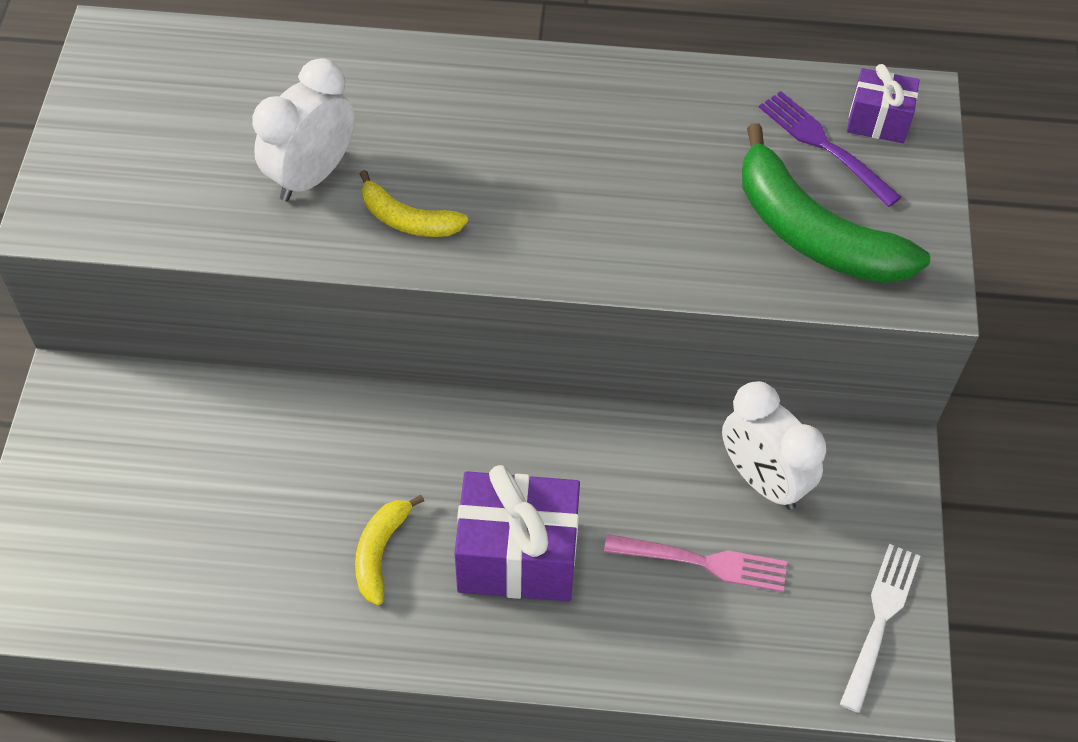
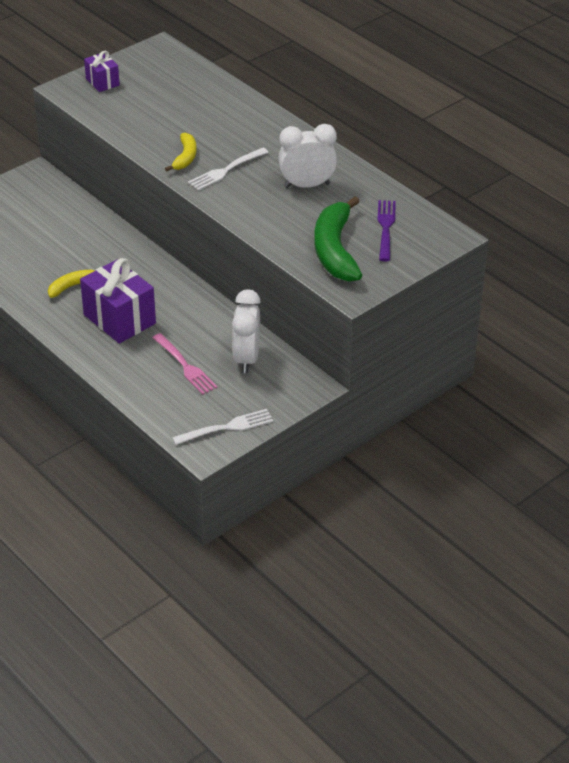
camera: 45 degrees right, 15 degrees down
white clock [252,58,355,201] -> white clock moved to [278,124,337,188]
yellow banana [360,170,468,237] -> yellow banana turned 150 degrees counterclockwise [165,133,197,171]
purple gift [847,64,920,143] -> purple gift moved to [84,51,120,92]
none -> white fork [188,148,269,191]

